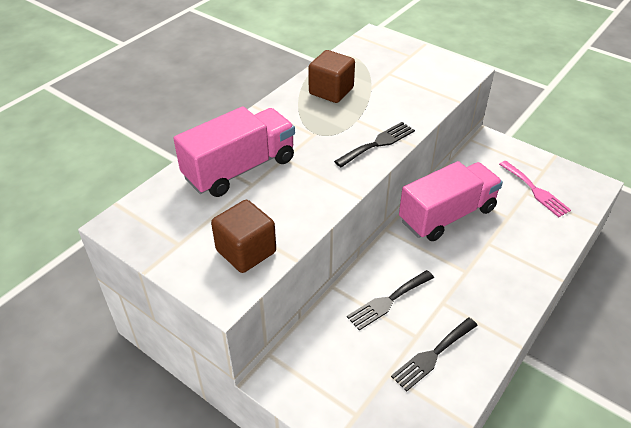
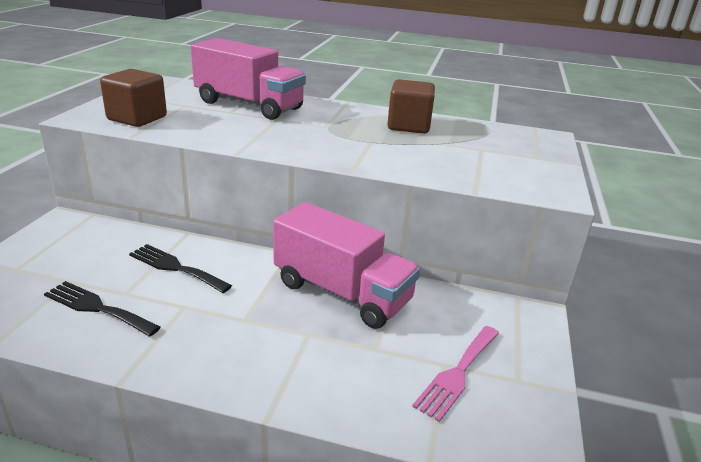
camera: 65 degrees right, 15 degrees down
black fork [334,122,415,167] -> none

